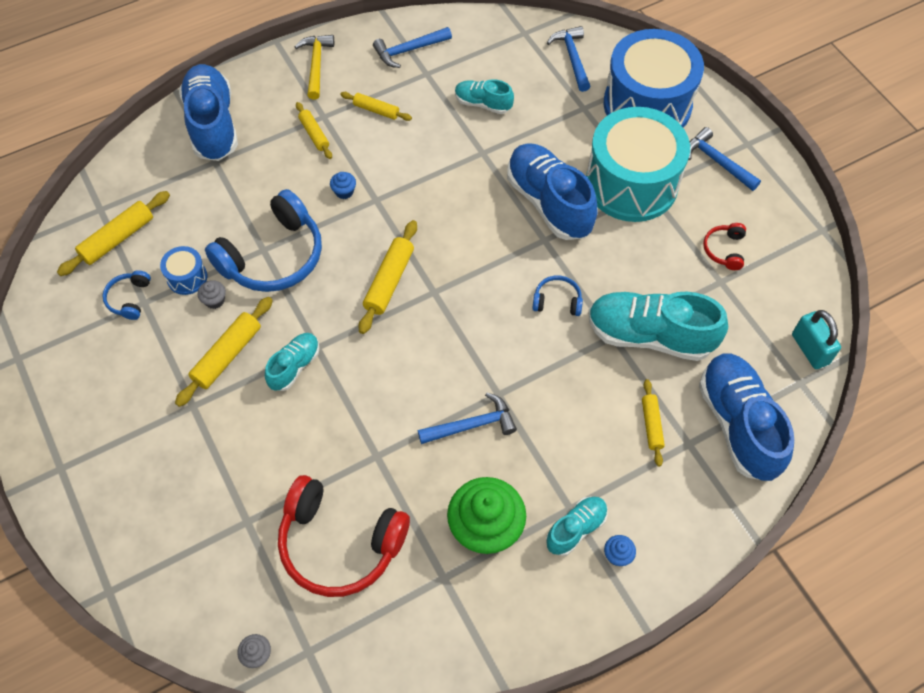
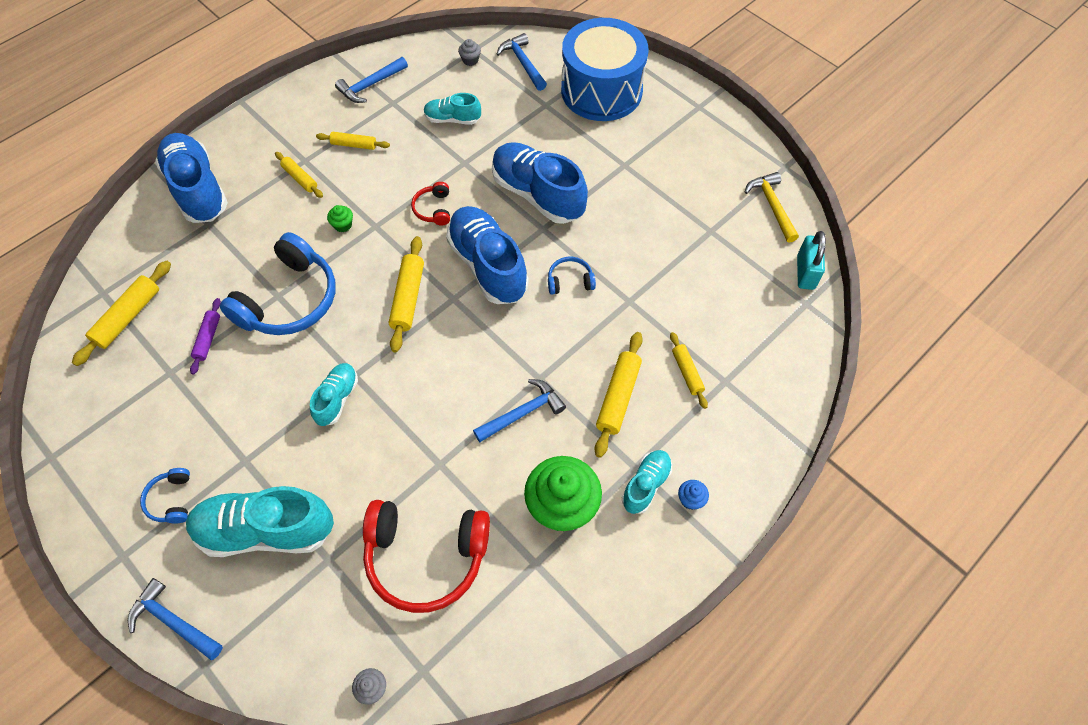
camera: 15 degrees left, 0 degrees up
blue headphones [102,270,151,320] -> blue headphones moved to [140,468,190,524]
blue drum [160,246,207,295] -> purple rolling pin [190,298,221,374]
yellow rolling pin [175,297,273,407] -> yellow rolling pin moved to [595,332,643,458]
grey cupcake [198,280,226,309] -> grey cupcake moved to [458,39,481,66]
yellow hammer [295,35,334,100] -> yellow hammer moved to [745,172,799,243]
blue cupcake [330,172,356,199] -> green cupcake [327,205,353,232]
turquoise drum [586,107,690,222] -> none
turquoise shoe [588,291,728,361] -> turquoise shoe moved to [186,486,334,557]
blue hammer [688,127,761,191] -> blue hammer moved to [128,578,223,660]
blue shoe [699,353,794,481] -> blue shoe moved to [446,206,529,304]
red headphones [703,223,746,270] -> red headphones moved to [411,182,450,226]
turquoise padlock [792,310,841,369] -> turquoise padlock turned 45 degrees clockwise [797,231,826,290]

